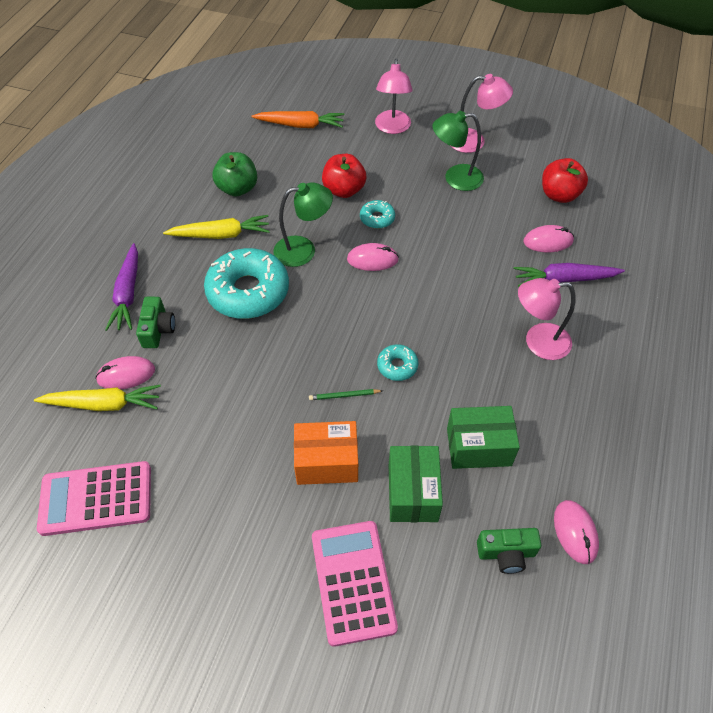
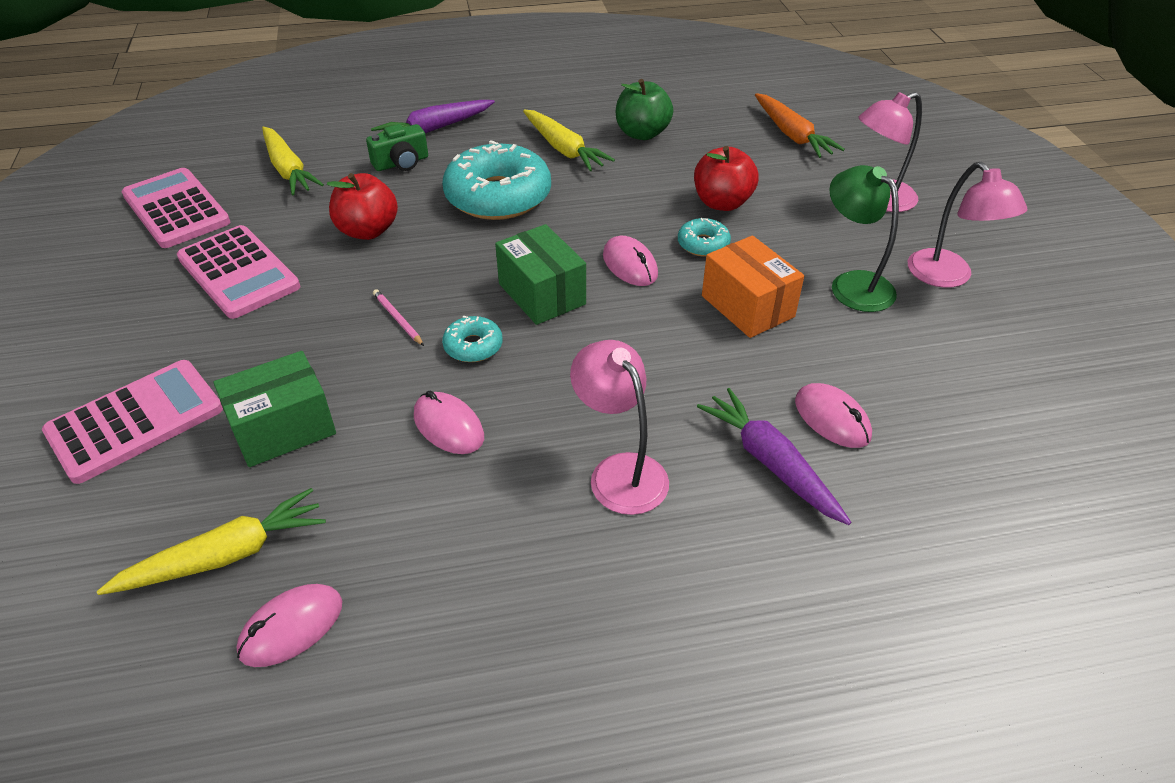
camera: 60 degrees right, 10 degrees down
pink mouse [95,356,155,390] -> pink mouse moved to [414,391,484,454]
green lamp [273,182,333,267] -> none
orange box [294,421,358,485] -> orange box moved to [702,235,804,338]
green pencil [309,389,383,400] -> pink pencil [373,289,424,346]
green box [447,406,520,469] -> green box moved to [495,224,586,325]
green camera [477,528,541,574] -> yellow carrot [97,488,326,595]
red apple [542,158,588,203] -> red apple moved to [327,173,398,240]
none -> pink calculator [177,225,300,319]

